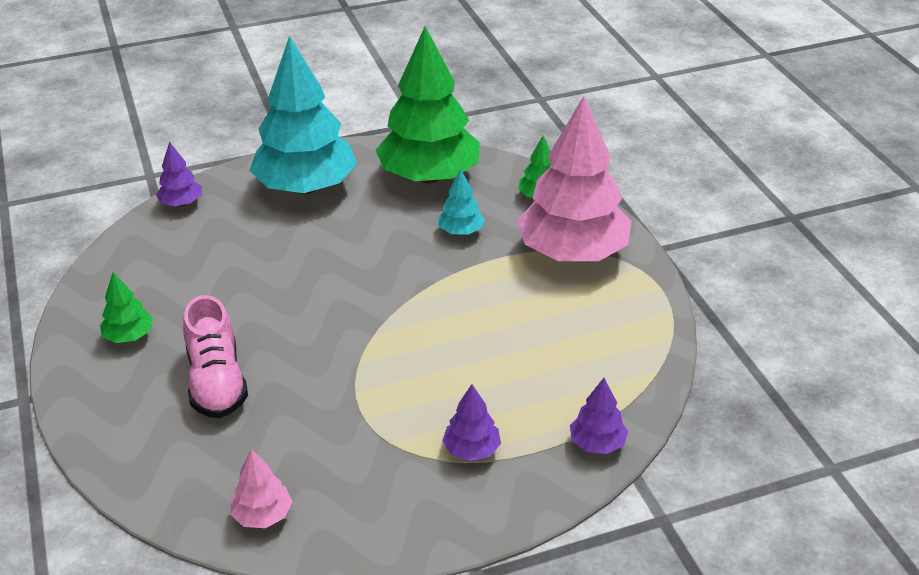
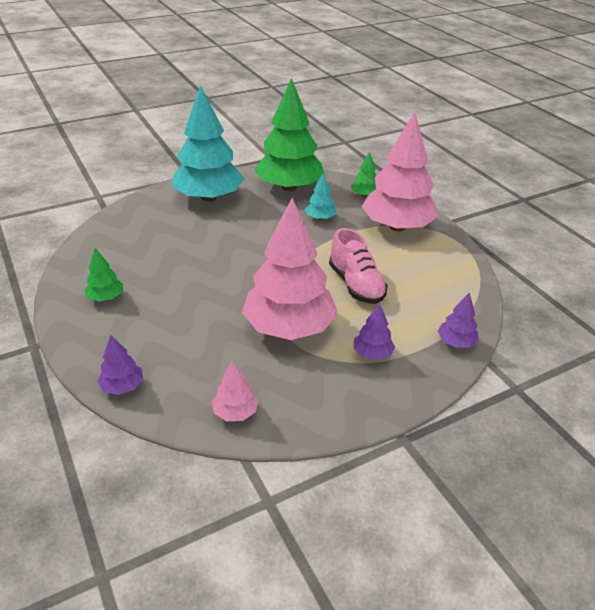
camera: 10 degrees left, 0 degrees up
purple tree [156,142,202,206] -> purple tree moved to [97,335,143,395]
pink shoe [183,295,248,418] -> pink shoe moved to [329,228,388,304]
none -> pink tree [242,198,338,340]

